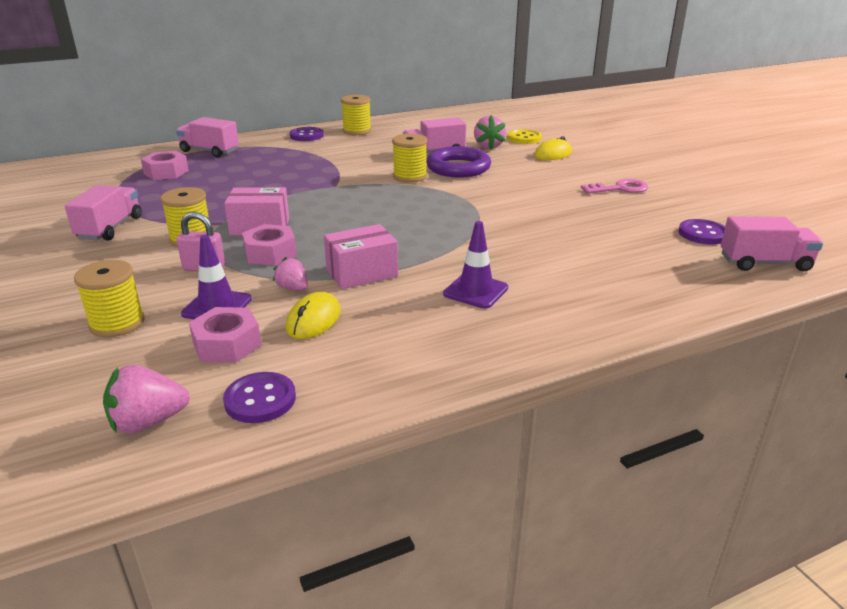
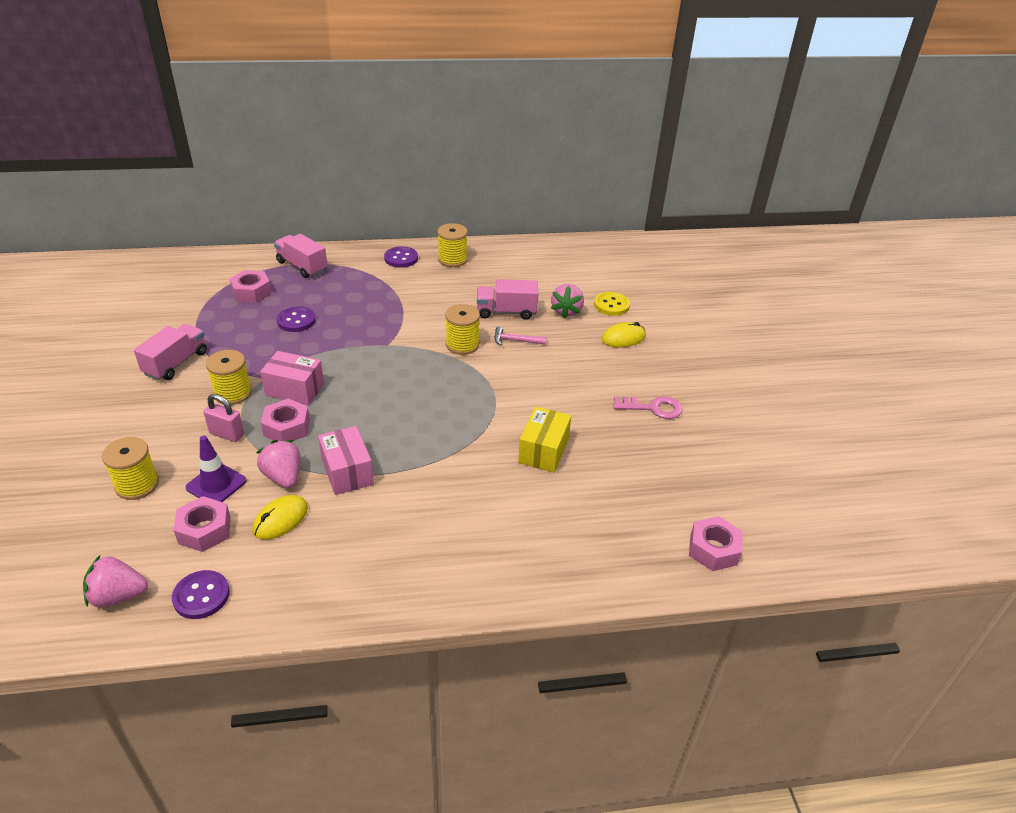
camera: 15 degrees right, 10 degrees up
pink strawberry [273,257,308,290] -> pink strawberry [256,440,300,488], size x1.55
pink box [324,224,398,289] -> pink box turned 75 degrees clockwise [318,426,374,495]
purple ring [426,146,491,178] -> pink hammer [494,327,546,346]
purple traffic cone [443,221,508,309] -> none
purple button [678,219,725,244] -> purple button moved to [277,306,316,332]
pink truck [721,216,823,271] -> pink nut [689,516,743,571]
none -> yellow box [518,407,571,472]

